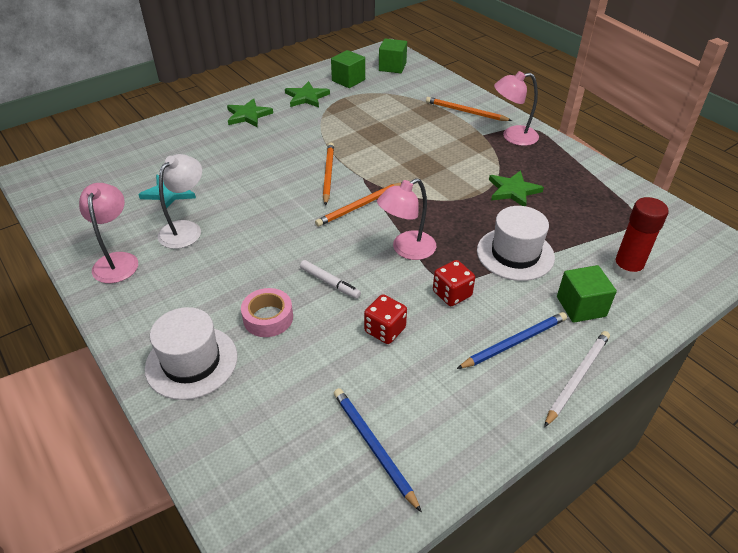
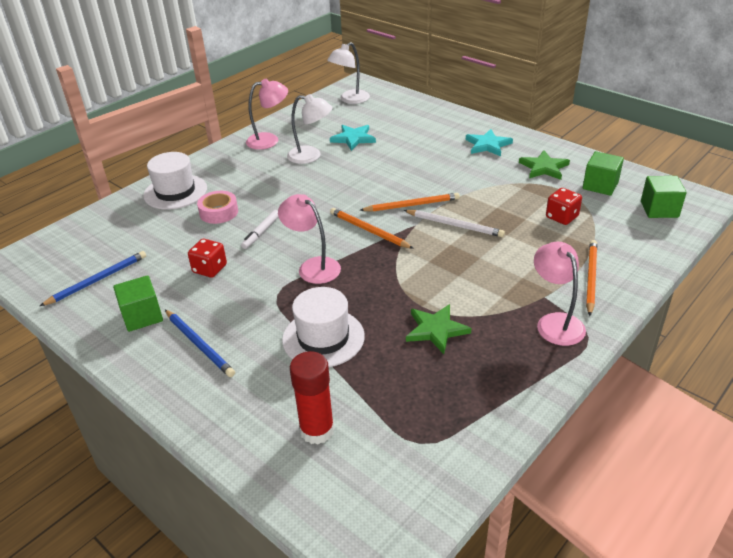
camera: 80 degrees right, 5 degrees down
green star [227,98,273,127] -> turquoise star [466,129,513,156]
red dice [433,260,475,306] -> red dice moved to [546,188,582,225]
white pencil [544,331,610,427] -> white pencil moved to [404,210,505,237]
green cube [557,265,617,323] -> green cube moved to [113,275,163,332]
none -> white lamp [327,42,370,104]

